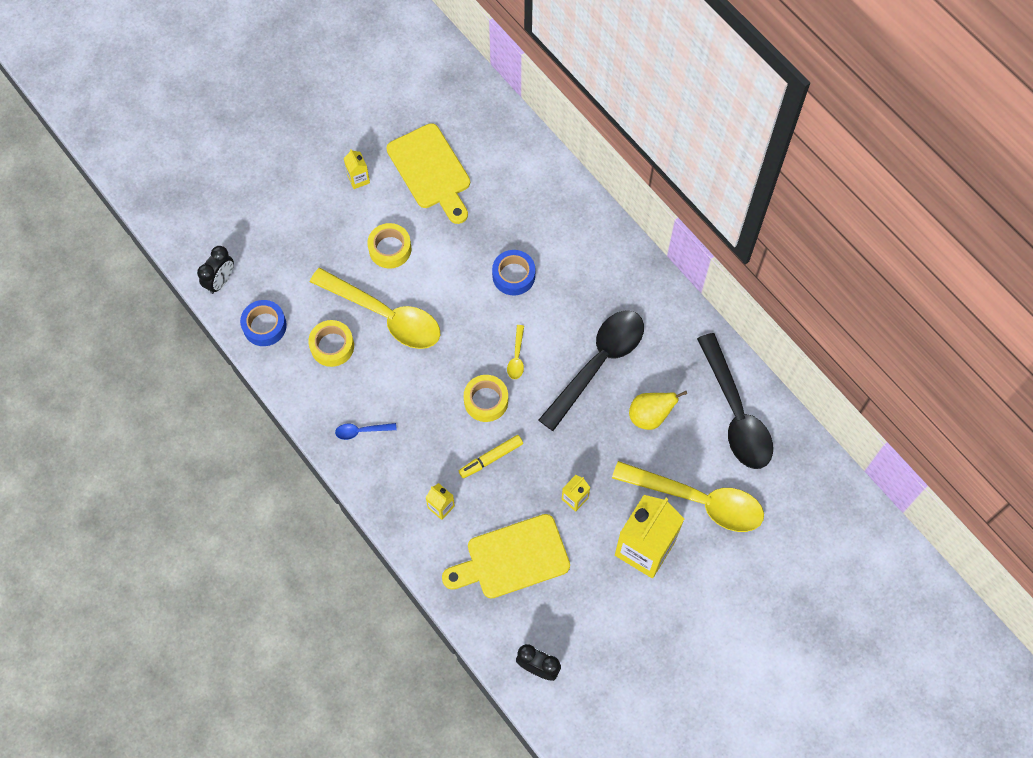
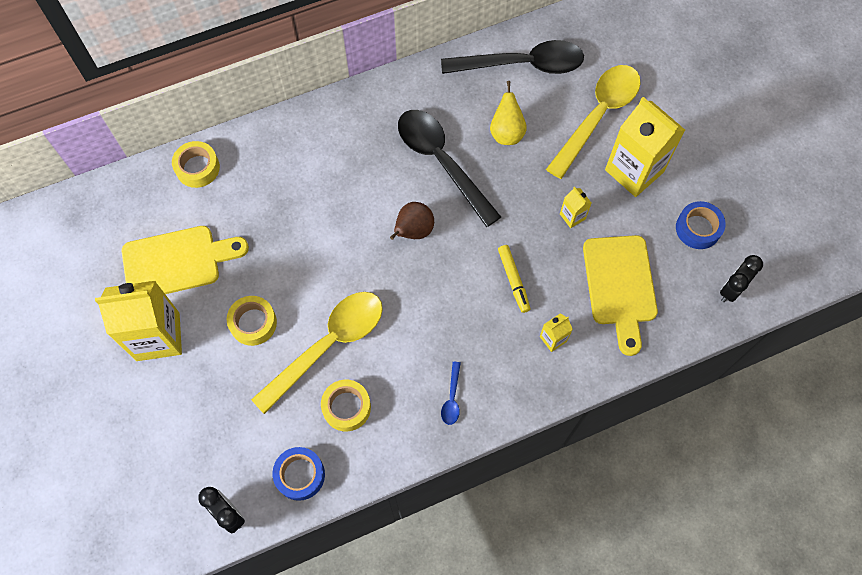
camera: 75 degrees left, 0 degrees up
yellow carton [344,149,370,189] -> yellow carton [95,281,182,361], size x2.28
yellow tape [464,375,508,422] -> yellow tape moved to [172,141,220,188]
blue tape [492,250,536,296] -> blue tape moved to [676,201,726,249]
yellow spoon [507,325,524,379] -> brown pear [390,202,434,240]

